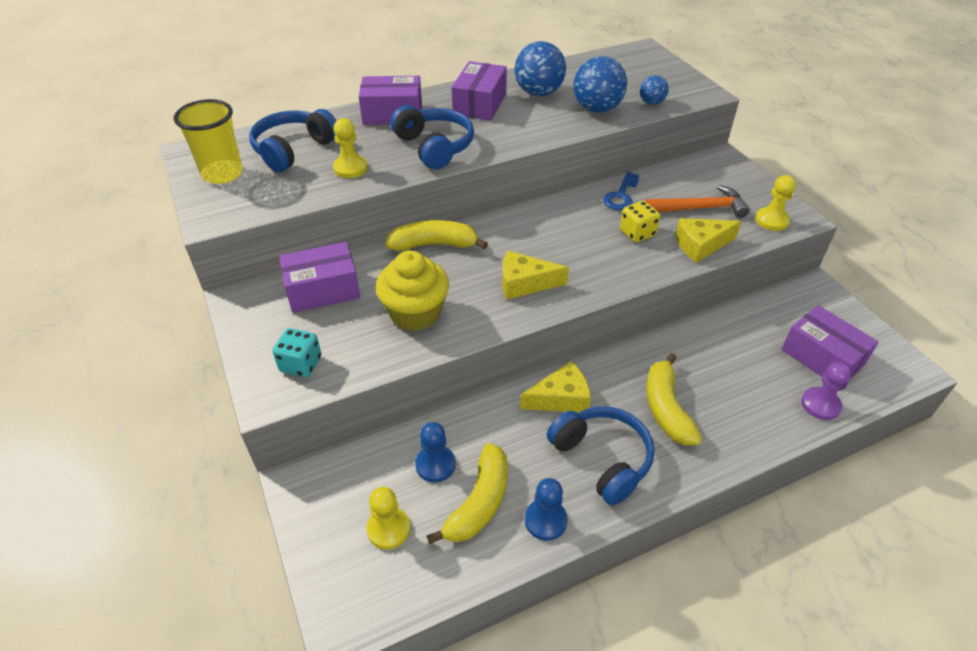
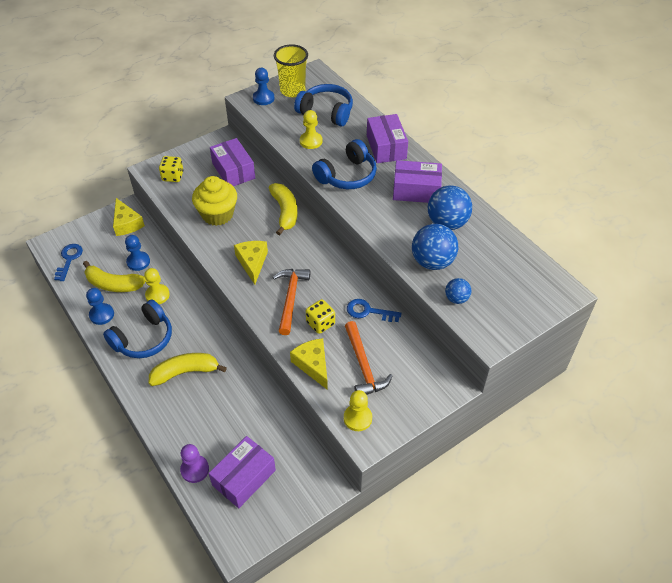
camera: 80 degrees right, 5 degrees up
turquoise dice [273,328,321,377] -> yellow dice [159,156,183,182]
yellow pawn [367,487,410,550] -> yellow pawn moved to [144,268,170,304]
yellow cheese [520,361,591,412] -> yellow cheese moved to [113,198,145,236]
none -> blue key [54,244,83,281]
none -> blue pawn [253,68,275,105]
none -> orange hammer [273,269,310,335]

